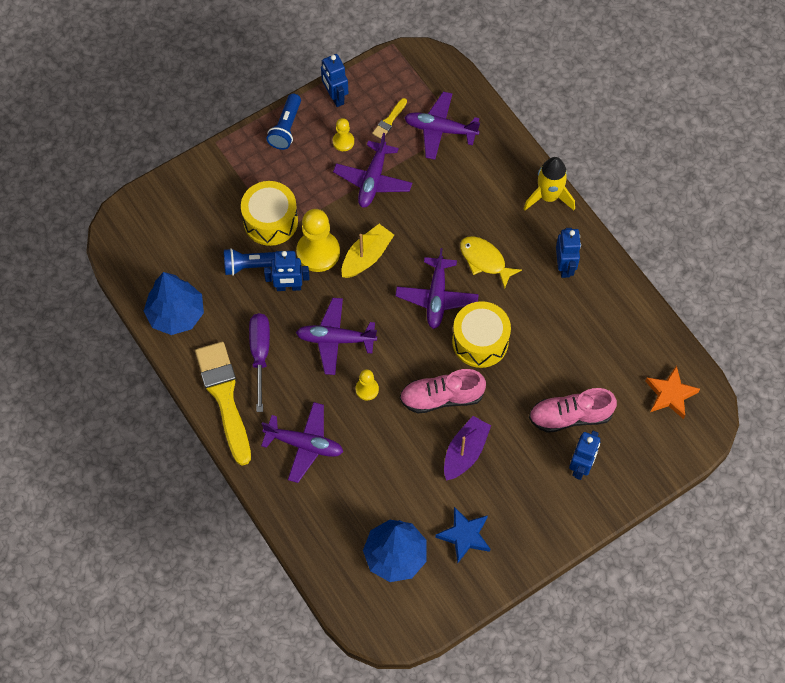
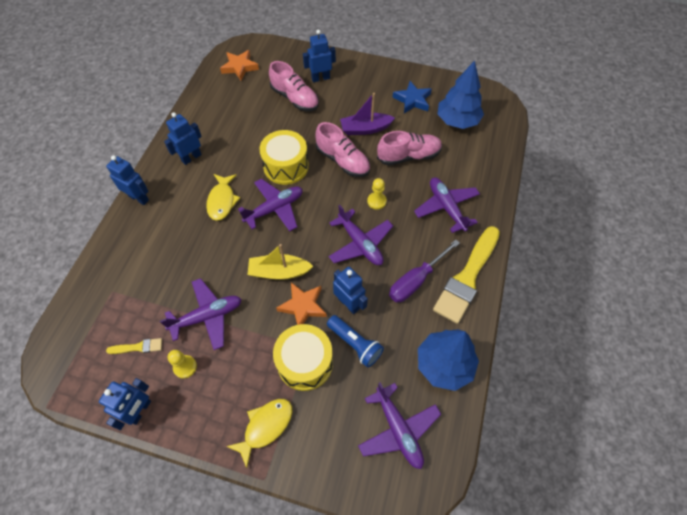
camera: 130 degrees left, 5 degrees down
blue flashlight [267,94,301,150] -> none
yellow pawn [296,209,340,272] -> orange star [276,283,327,325]
purple plane [404,92,480,160] -> purple plane moved to [358,382,441,469]
yellow rocket [524,157,575,210] -> blue robot [106,155,149,205]
none -> yellow fish [226,399,292,468]
none -> pink shoe [377,131,442,165]

